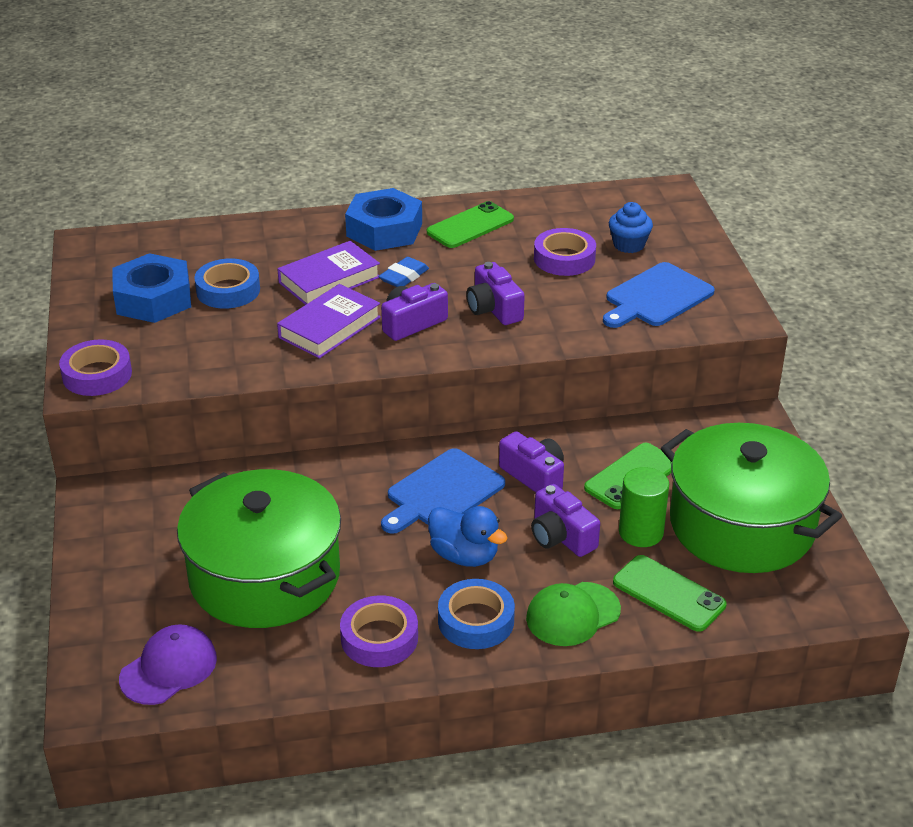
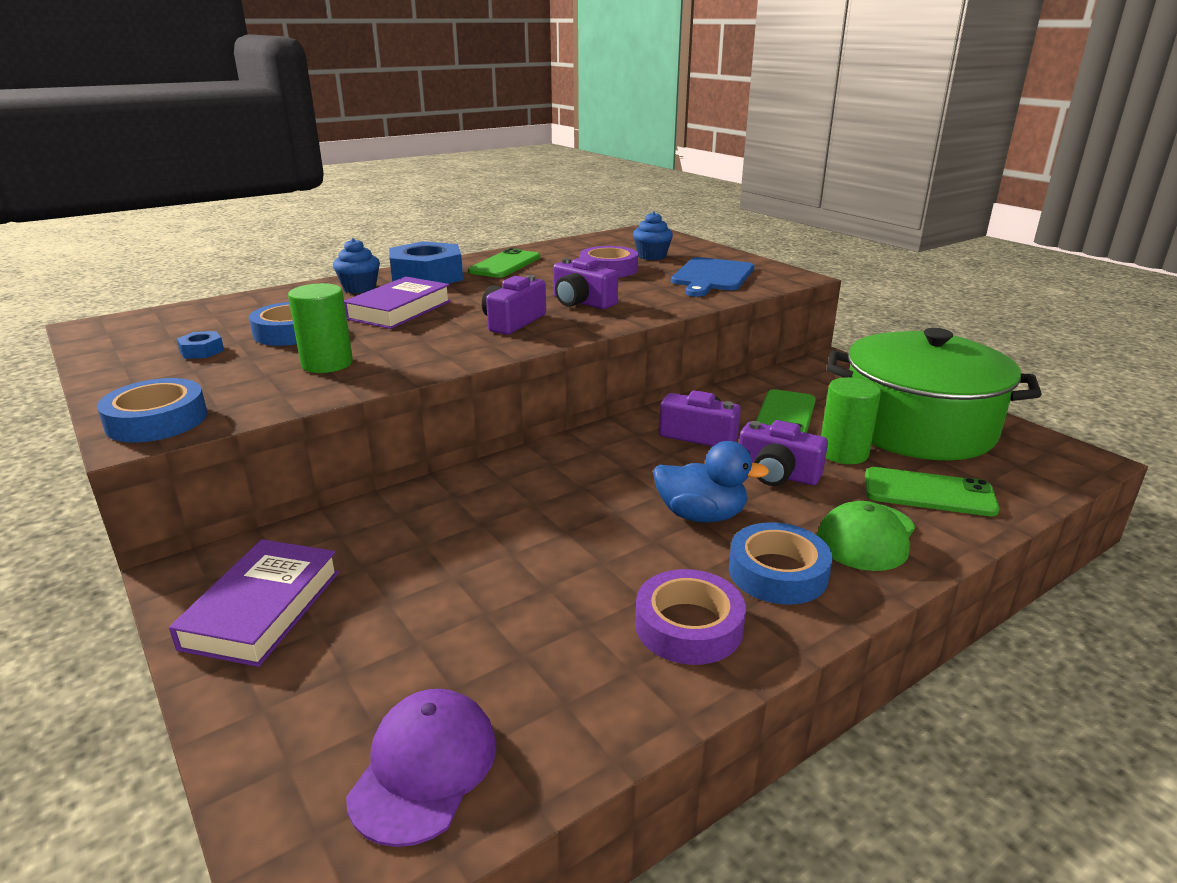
camera: 25 degrees left, 10 degrees down
purple tape [59,339,132,396] -> blue tape [97,378,207,442]
blue nut [113,253,191,323] -> blue nut [177,331,224,359], size x0.42
green pot [177,469,341,628] -> none
purple book [277,284,381,359] -> purple book moved to [169,539,339,667]
blue eraser [378,257,429,287] -> none
blue cutting board [381,448,505,534] -> none
none -> green cylinder [288,283,353,373]
none -> blue cupcake [333,238,380,293]

